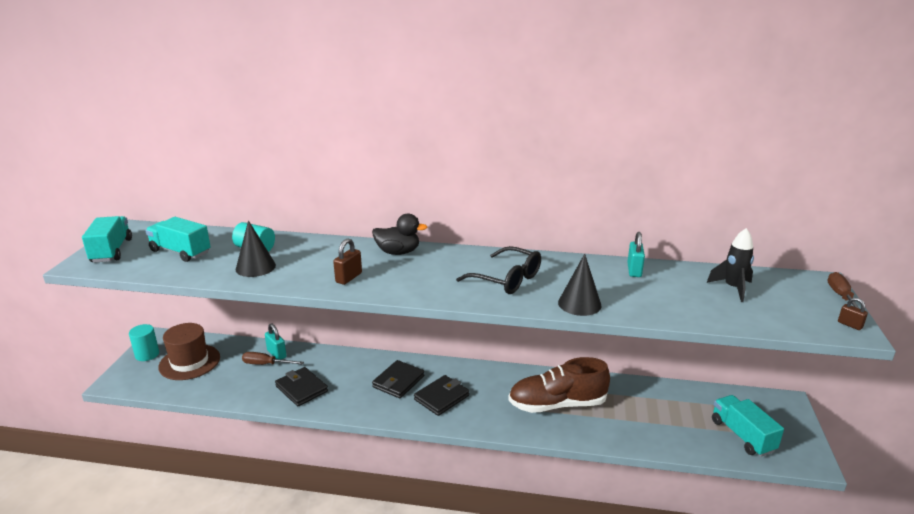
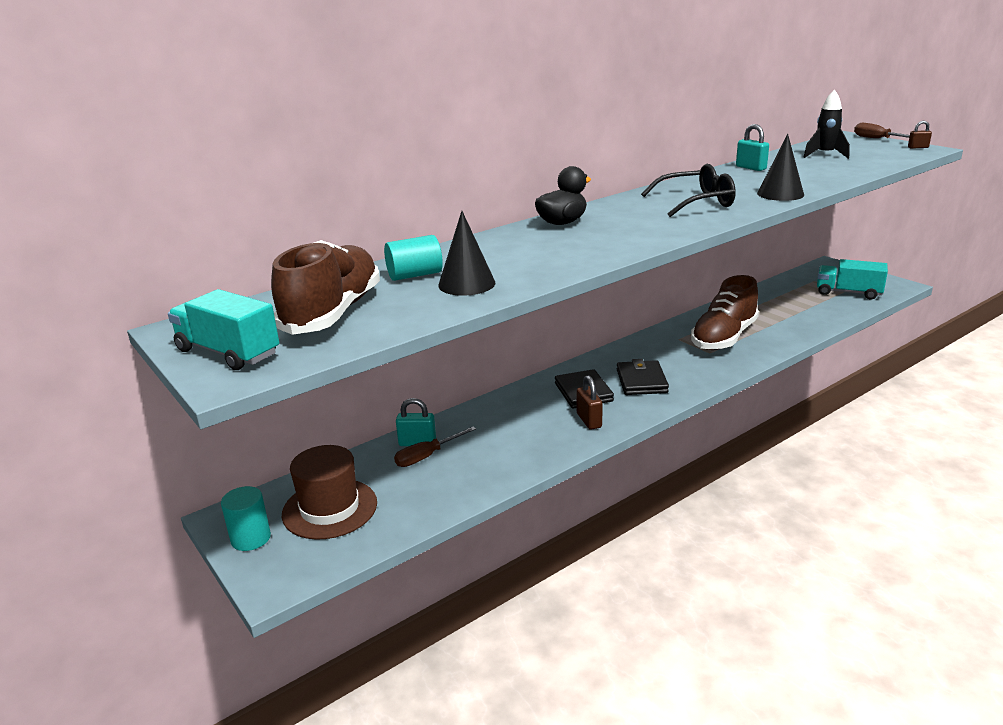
camera: 45 degrees left, 0 degrees up
turquoise truck [145,217,211,262] -> brown shoe [271,240,380,335]
black wallet [275,367,328,406] -> none
brown padlock [333,239,362,285] -> brown padlock moved to [577,375,603,430]

